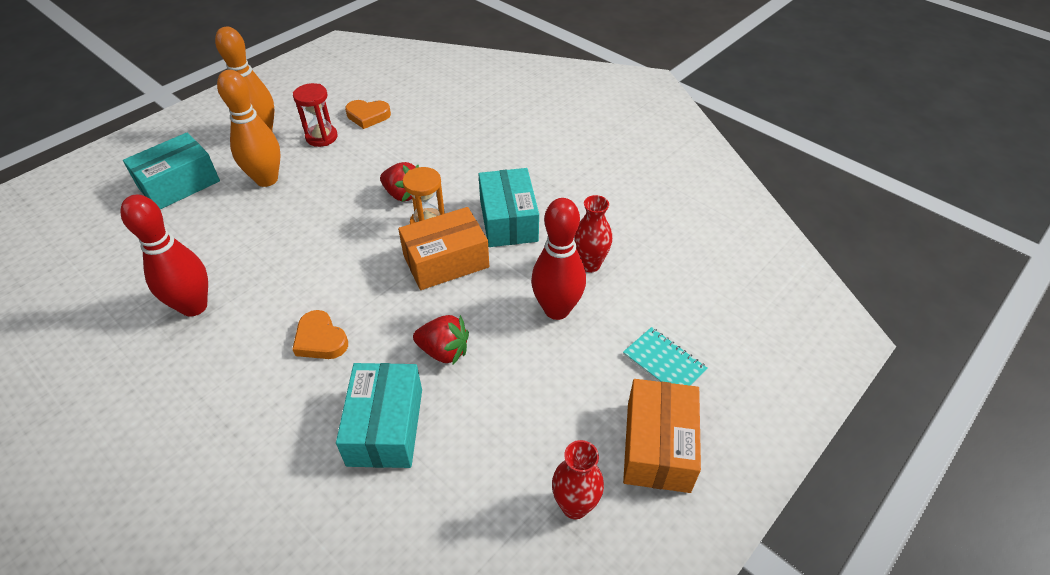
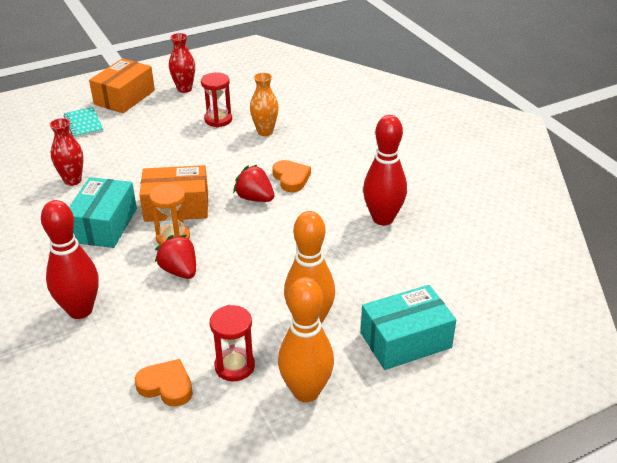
camera: 160 degrees left, 10 degrees down
turquoise box [336,363,422,468] -> orange vase [250,73,279,136]
red strawberry [413,315,469,366] -> red strawberry moved to [233,165,274,202]
red bowling pin [531,198,586,320] -> red bowling pin moved to [41,200,99,319]
none -> red hourglass [201,73,232,127]

